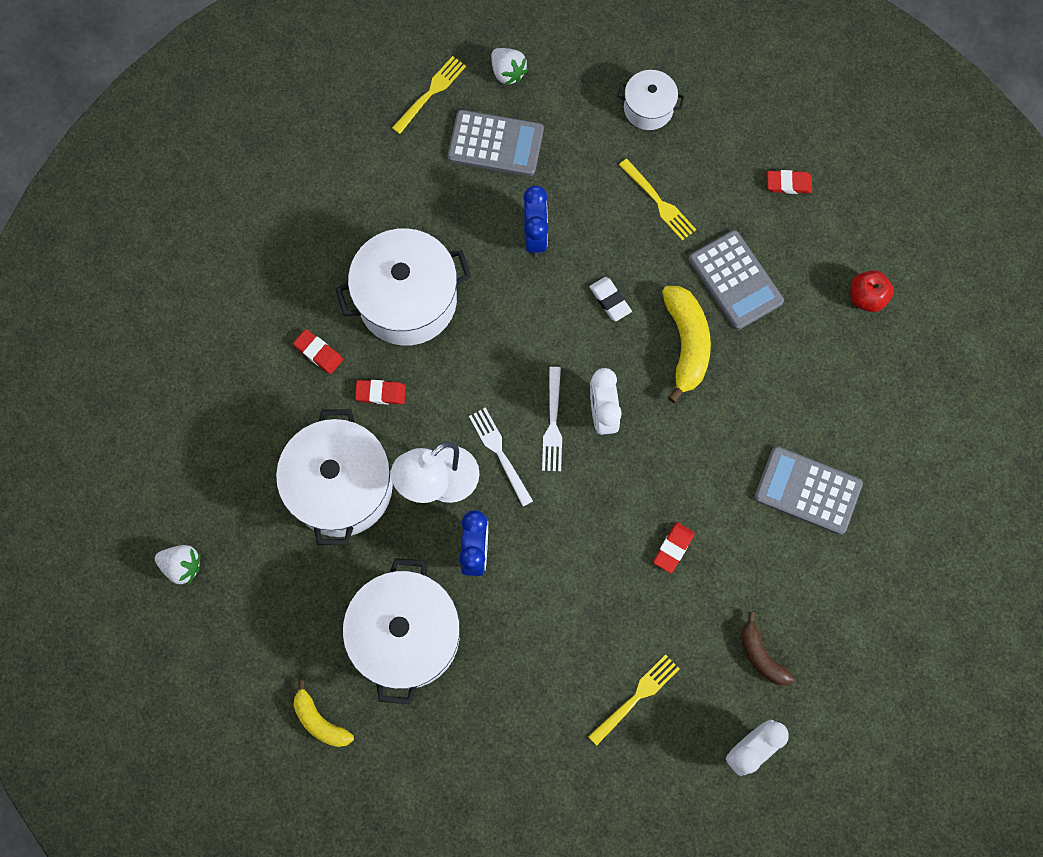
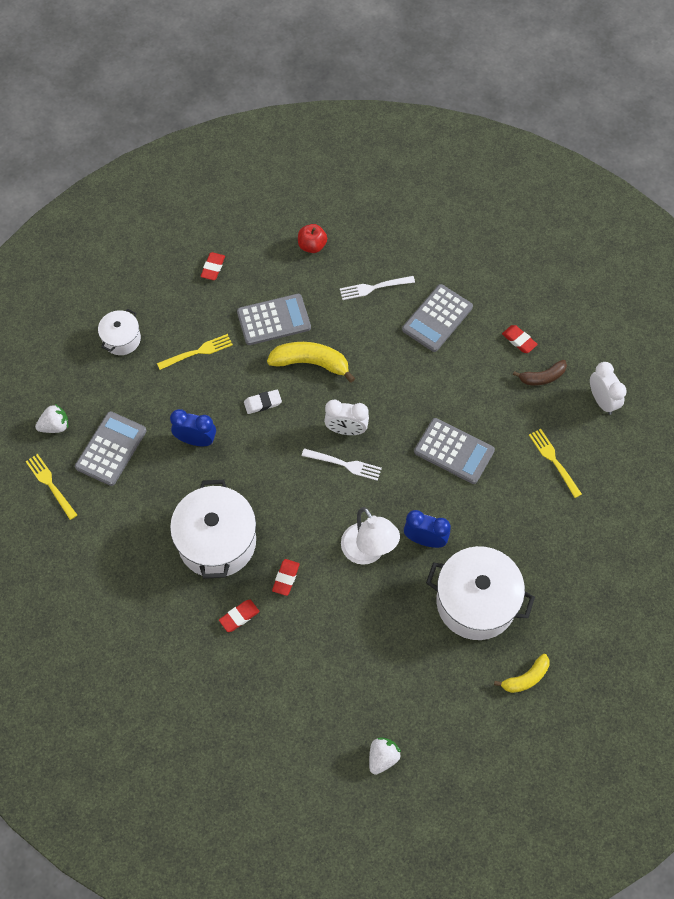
camera: 75 degrees left, 10 degrees down
white pot [276,409,393,545] -> none
white fork [469,407,533,506] -> white fork moved to [340,276,415,300]
red eraser [653,522,695,573] -> red eraser moved to [502,325,538,353]
none -> grey calculator [414,418,495,484]

